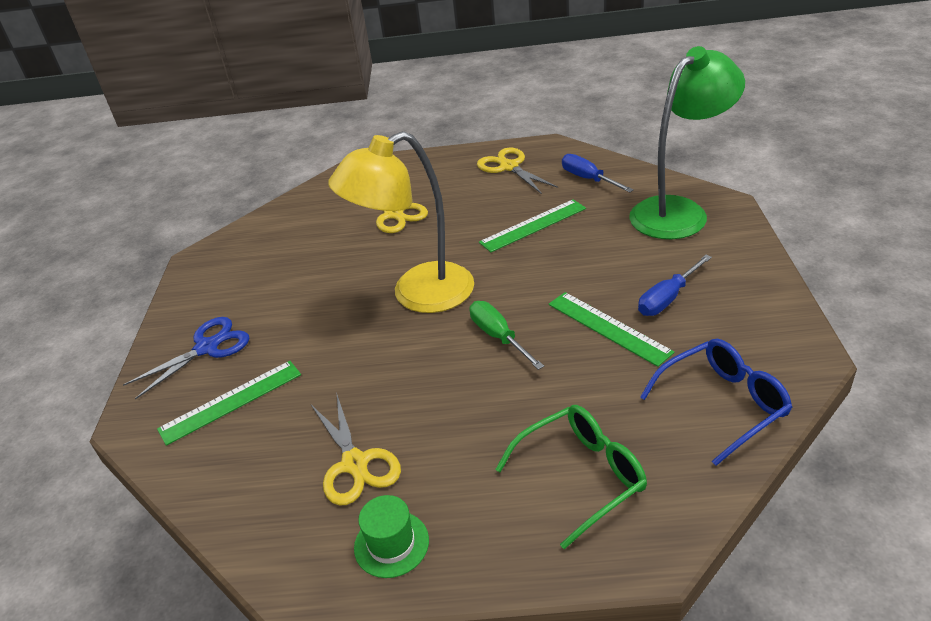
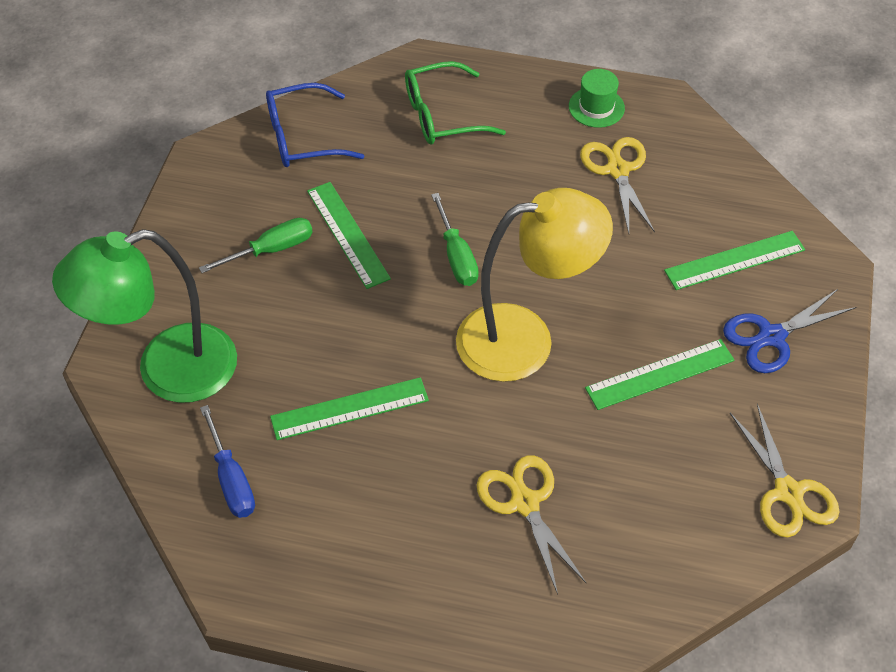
camera: 170 degrees left, 15 degrees up
yellow scissors [477,147,558,194] -> yellow scissors moved to [730,404,840,537]
blue screwdriver [638,255,712,316] -> green screwdriver [199,218,313,273]
none -> green ruler [585,339,735,410]

